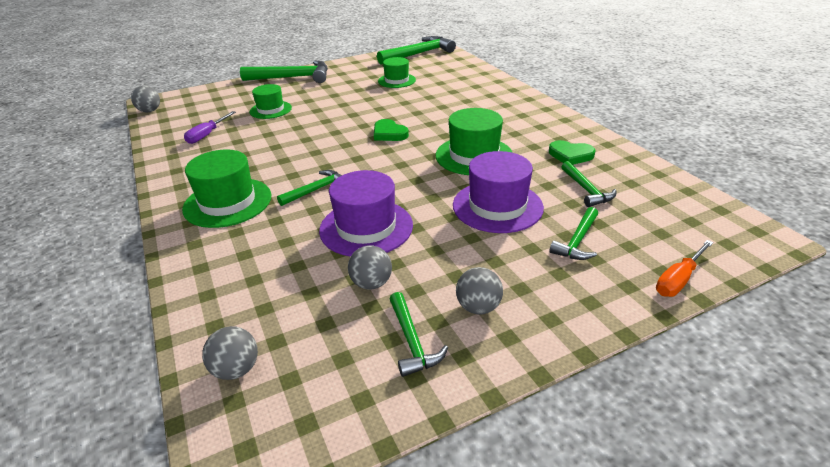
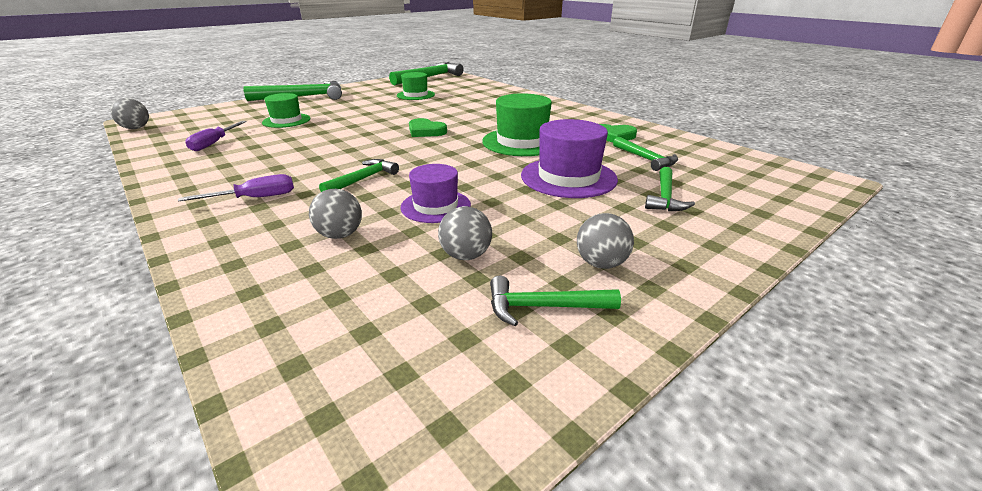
camera: 15 degrees left, 5 degrees down
green hat [182,149,271,228] -> purple screwdriver [178,174,294,202]
grey ball [202,326,258,380] -> grey ball moved to [309,189,362,239]
purple hat [319,170,413,257] -> purple hat [400,164,471,223], size x0.65
green hammer [390,292,448,377] -> green hammer turned 120 degrees clockwise [490,276,621,326]
orange screwdriver [656,240,713,297] -> none

